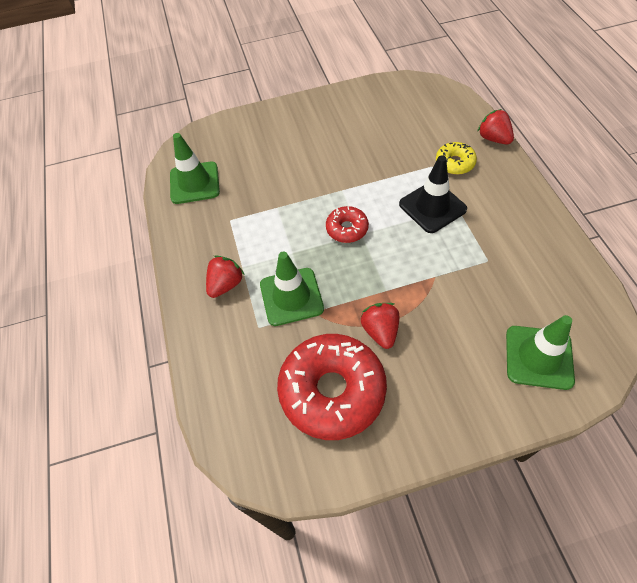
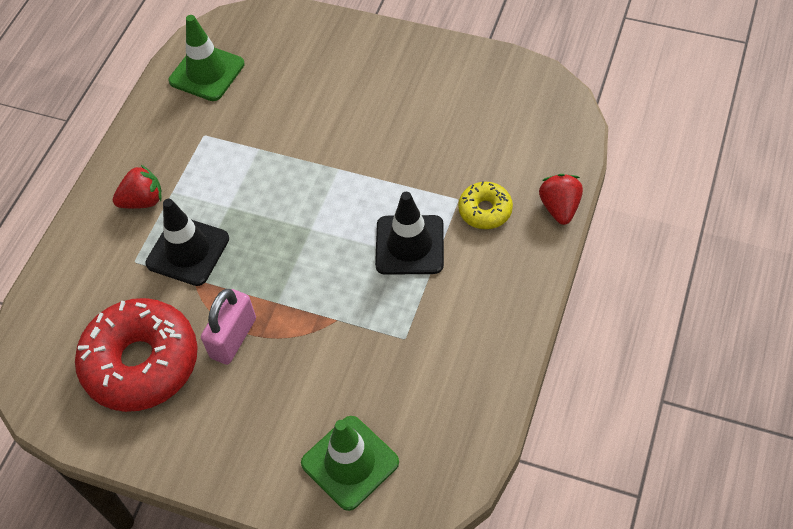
camera: 35 degrees right, 0 degrees up
green traffic cone [260,251,324,326] -> black traffic cone [145,199,229,286]
red donut [326,206,369,243] -> none
red strawberry [361,303,399,349] -> pink padlock [201,289,256,365]

